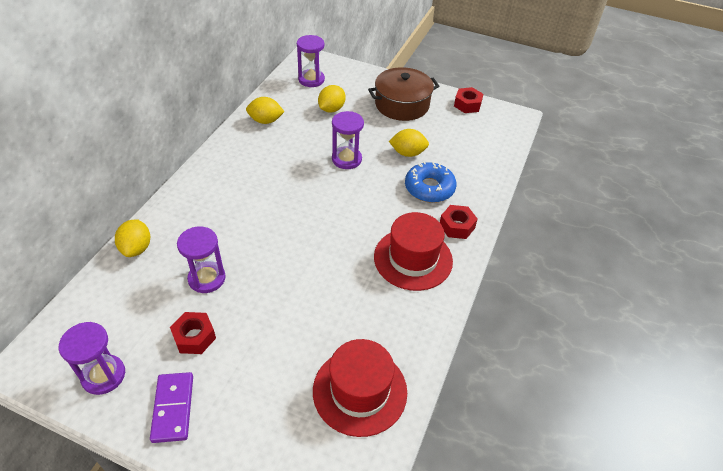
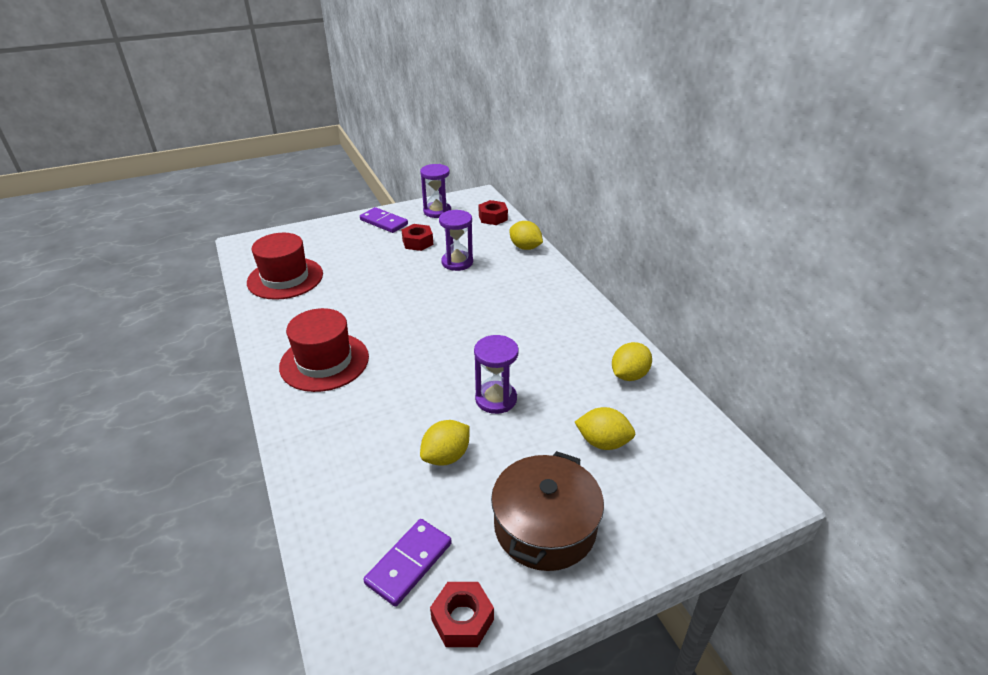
camera: 135 degrees right, 10 degrees down
purple hourglass [297,35,325,87] -> none
yellow lemon [318,85,346,112] -> yellow lemon turned 60 degrees counterclockwise [575,407,635,450]
blue donut [405,161,456,203] -> none
red nut [440,205,478,239] -> red nut moved to [479,200,508,225]
none -> purple domino [363,519,452,607]

